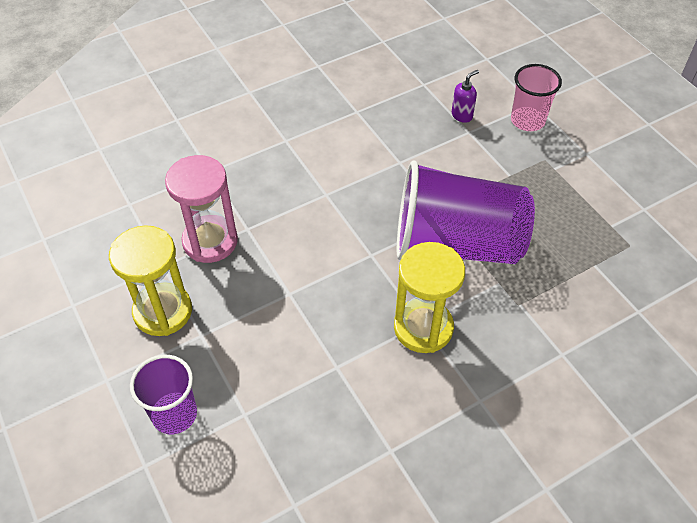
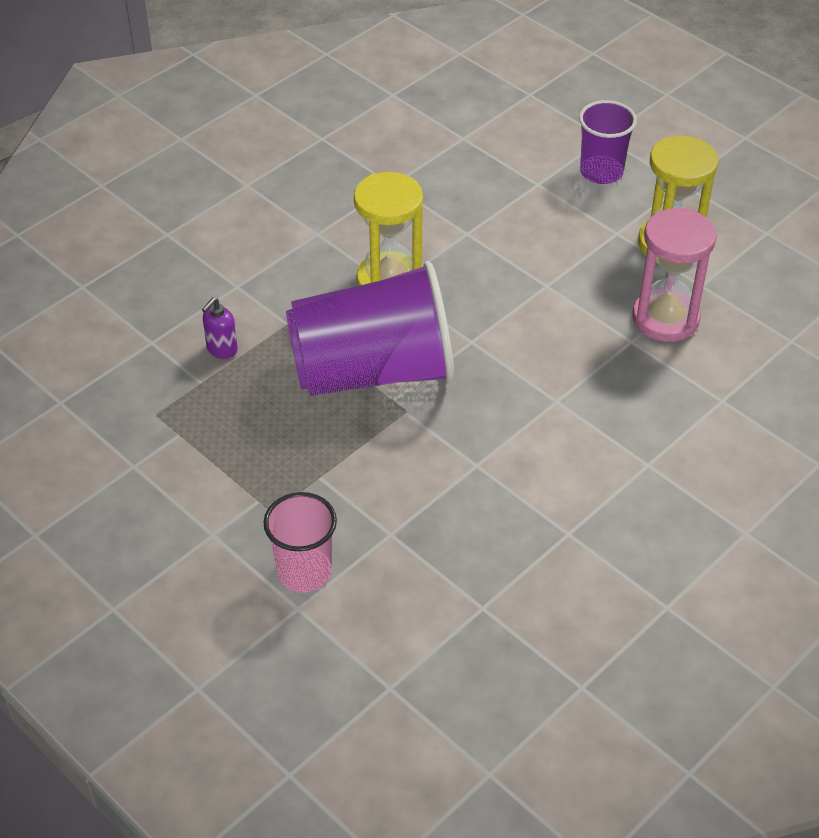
camera: 165 degrees right, 5 degrees down
purple soap dispenser [452,70,479,123] -> purple soap dispenser moved to [202,297,238,359]

